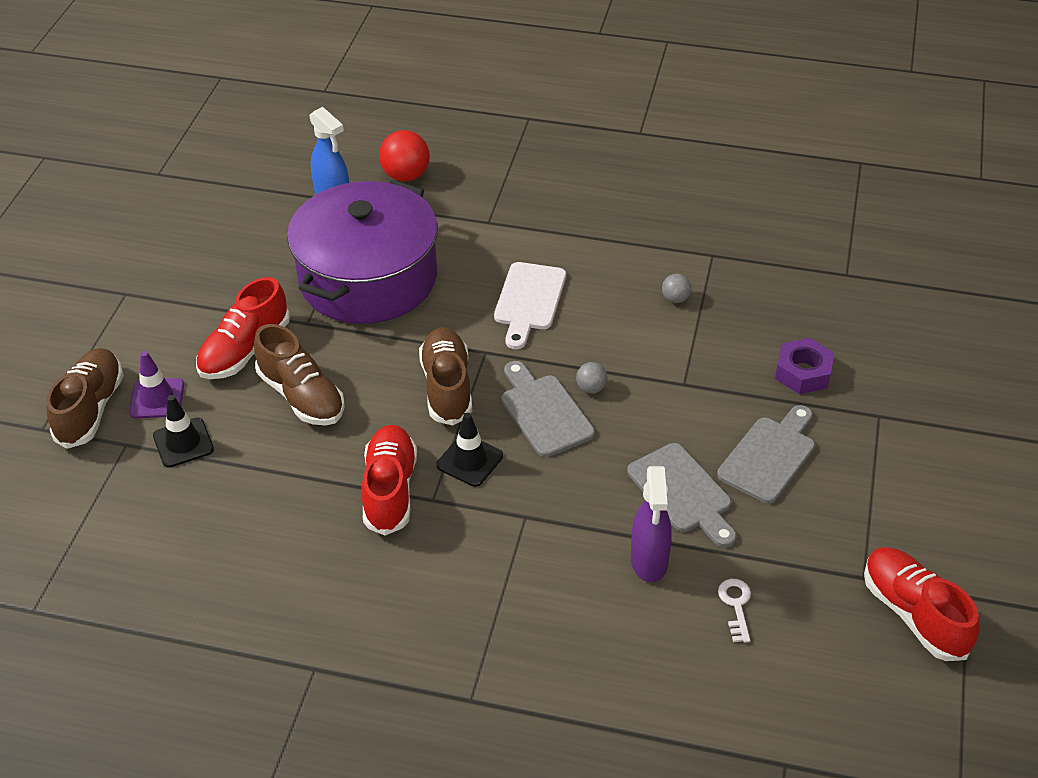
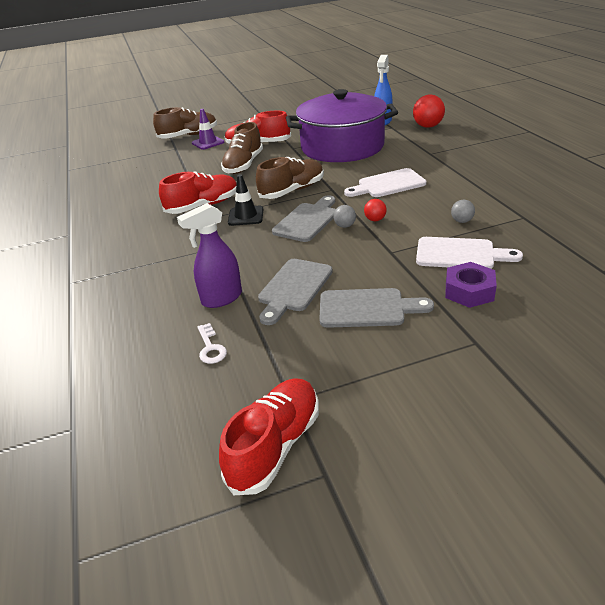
camera: 60 degrees right, 10 degrees down
black traffic cone [153,395,214,468] -> none
white key [718,579,751,643] -> white key turned 105 degrees clockwise [197,323,227,364]
none -> red ball [364,199,387,221]
none -> white cutting board [416,237,523,269]

